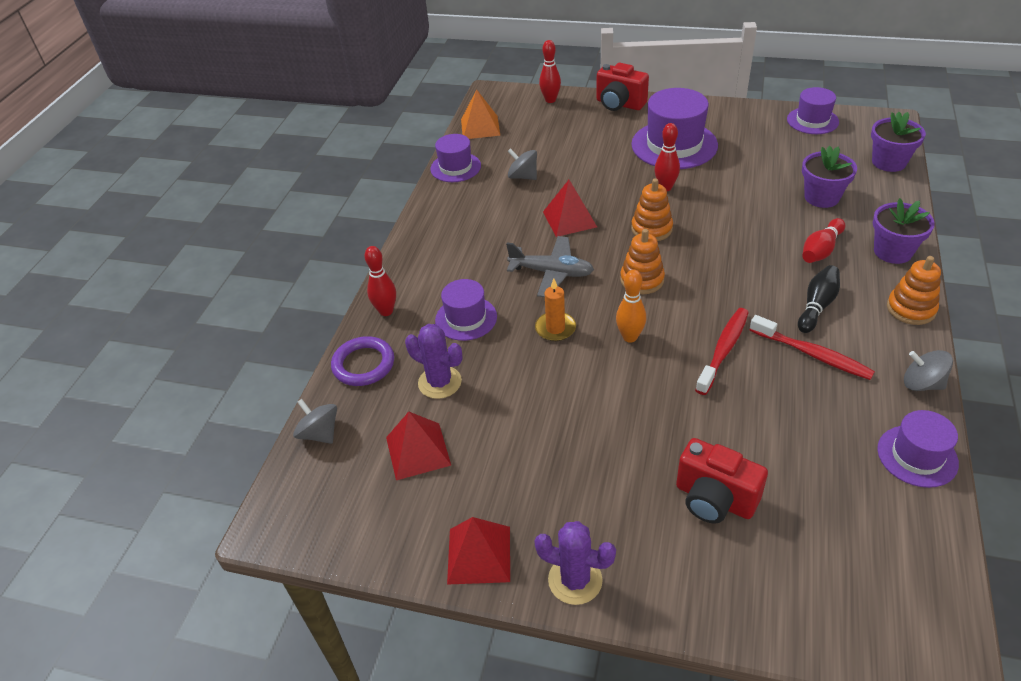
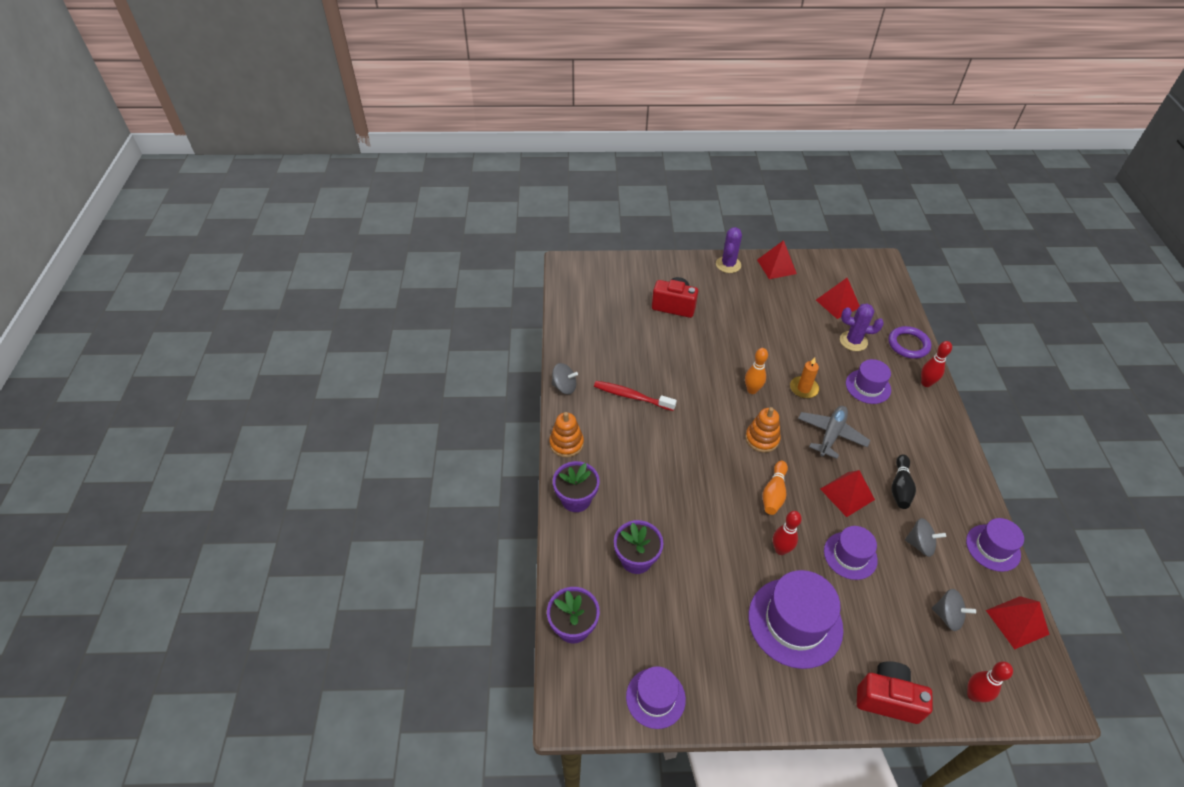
camera: 160 degrees right, 5 degrees up
grey spinning top [293,399,337,444] -> grey spinning top moved to [932,589,976,631]
orange pyramid [461,89,500,139] -> red pyramid [986,596,1050,650]
grey plane [506,236,594,297] -> grey plane turned 120 degrees clockwise [798,406,871,459]
purple cactus [534,521,616,605] -> purple cactus turned 75 degrees counterclockwise [716,227,742,273]
orange stacking toy [631,178,673,241] -> orange bowling pin [763,461,788,515]
red toothbrush [695,308,749,395] -> none
black bowling pin [798,265,840,333] -> black bowling pin moved to [891,454,916,509]
red bowling pin [802,218,845,263] -> none
purple hat [877,410,959,488] -> purple hat moved to [824,526,878,580]

